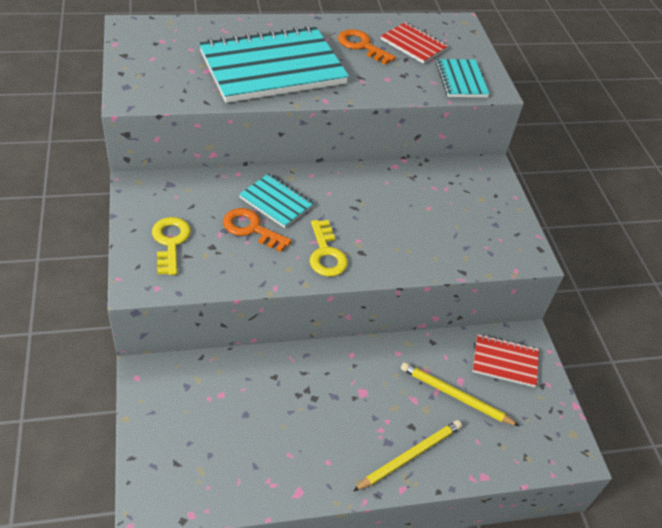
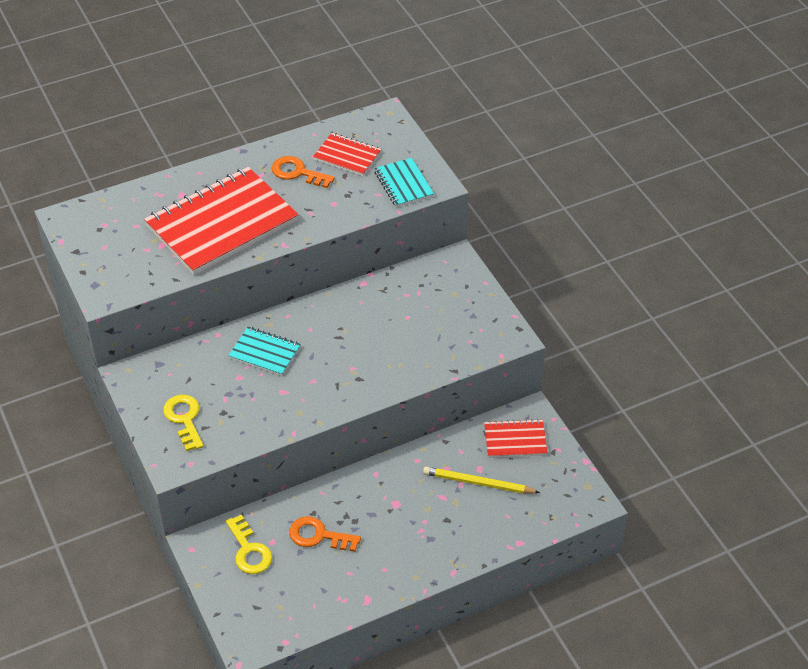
camera: 10 degrees left, 0 degrees up
turquoise notebook [199,25,349,103] -> red notebook [144,167,299,275]
orange key [223,208,292,252] -> orange key moved to [289,516,361,552]
yellow key [309,220,348,277] -> yellow key moved to [226,515,272,574]
yellow pencil [353,420,462,491] -> none

